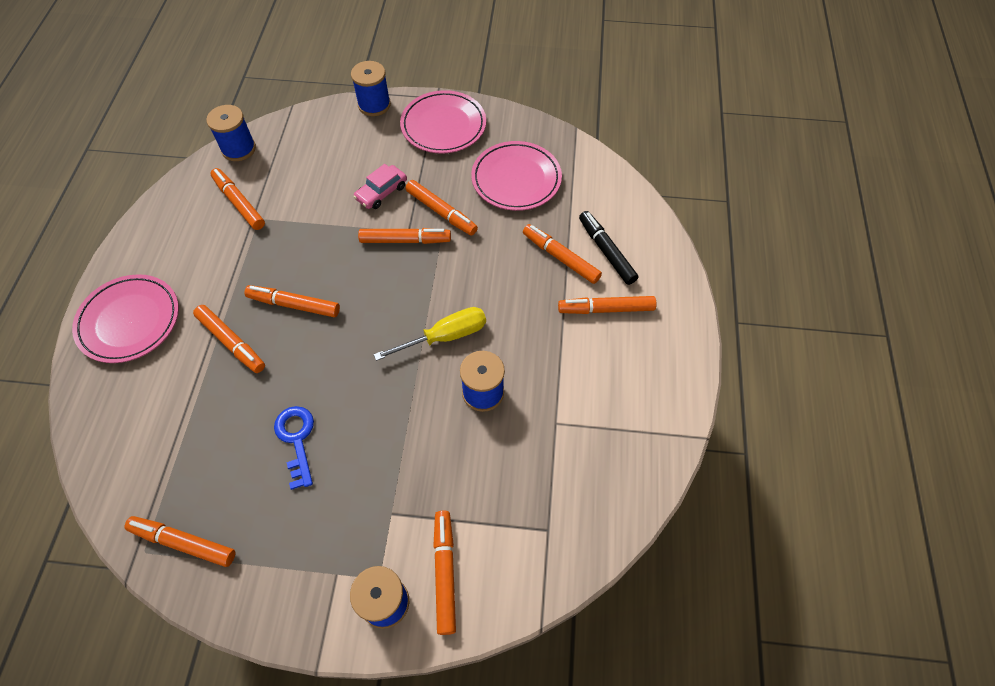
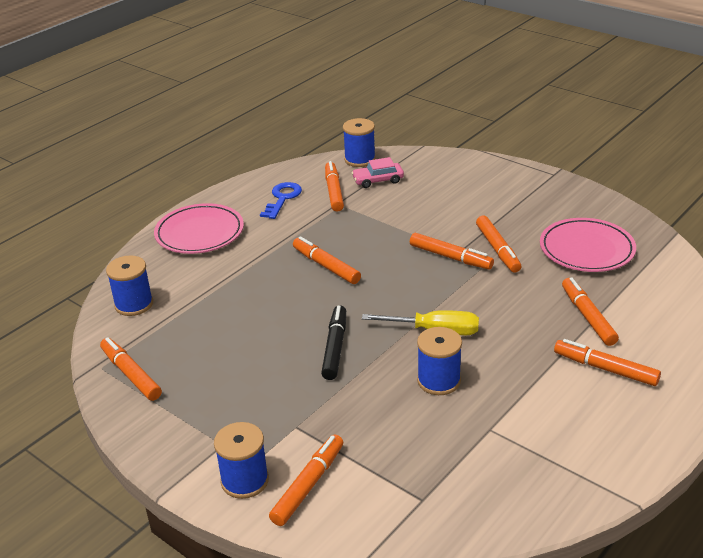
camera: 35 degrees right, 25 degrees down
orange marker [193,305,265,373] -> none
blue key [274,406,314,490] -> blue key moved to [260,182,302,219]
blue spool [351,61,391,116] -> blue spool moved to [106,255,153,316]
pink car [353,164,407,209] -> pink car moved to [351,157,404,188]
pink plate [400,90,486,154] -> none
black marker [579,211,638,285] -> black marker moved to [321,305,346,380]

